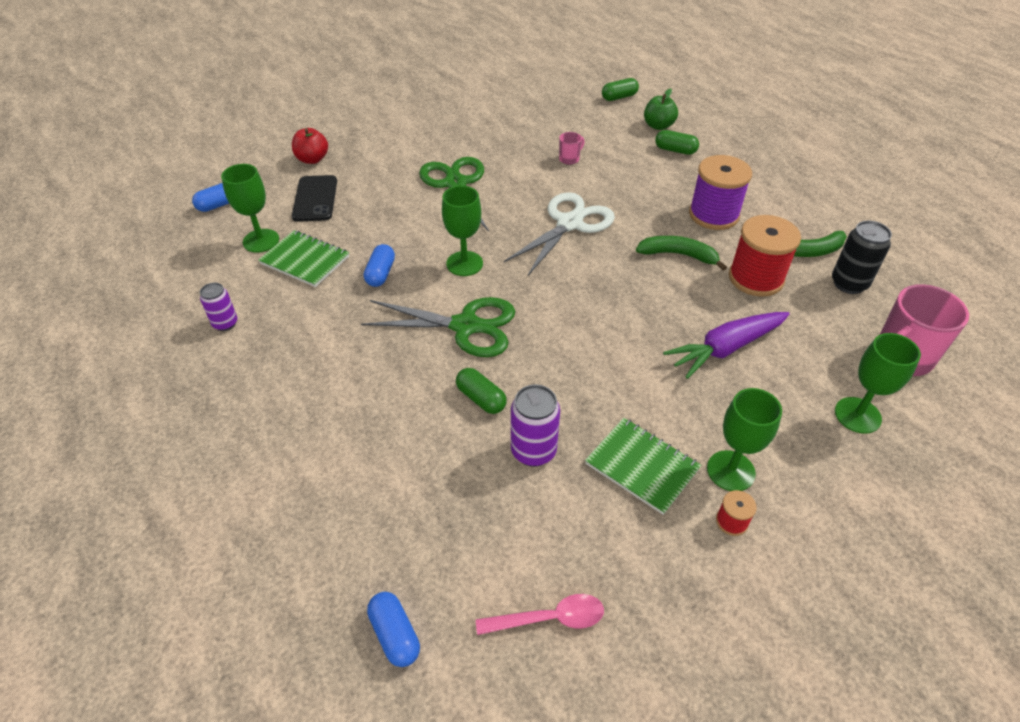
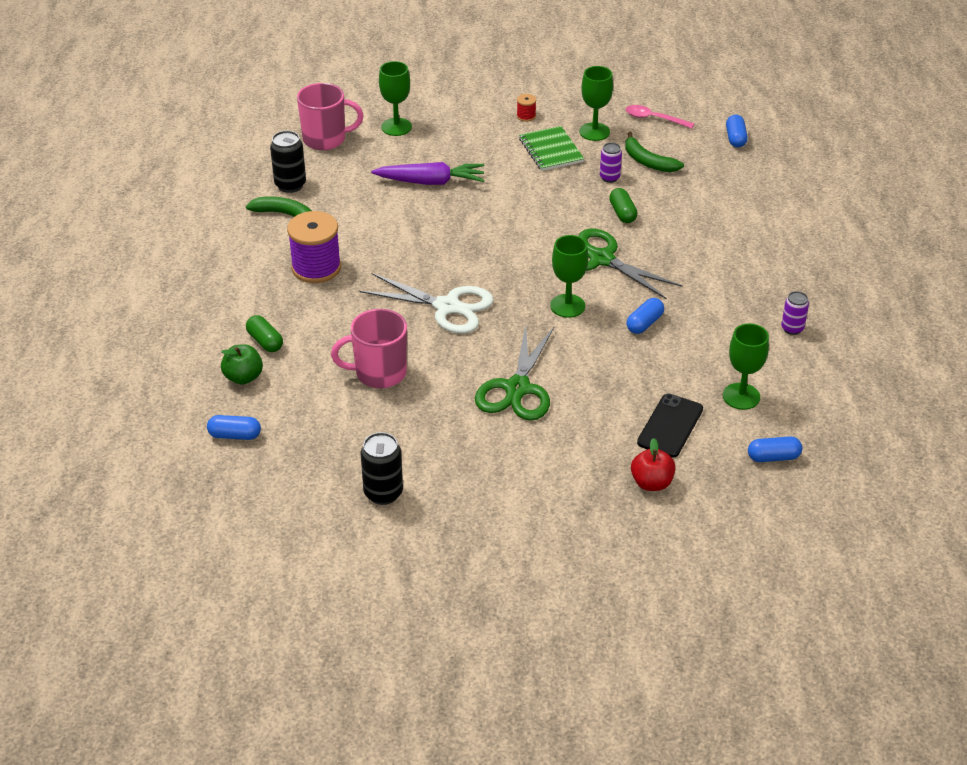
camera: 150 degrees left, 5 degrees down
green notebook [258,230,349,287] -> none
white scissors [504,192,615,275] -> white scissors turned 135 degrees counterclockwise [359,273,494,334]
purple can [511,384,560,467] -> purple can [600,143,622,183], size x0.65
pink mug [559,132,585,165] -> pink mug [331,309,407,388], size x2.15
green capsule [602,78,639,101] -> blue capsule [207,415,261,440]
green banana [636,236,727,271] -> green banana moved to [625,132,684,172]
green goblet [707,388,782,491] -> green goblet moved to [579,66,613,141]
red spool [729,215,801,297] -> none
none -> black can [361,432,403,505]

